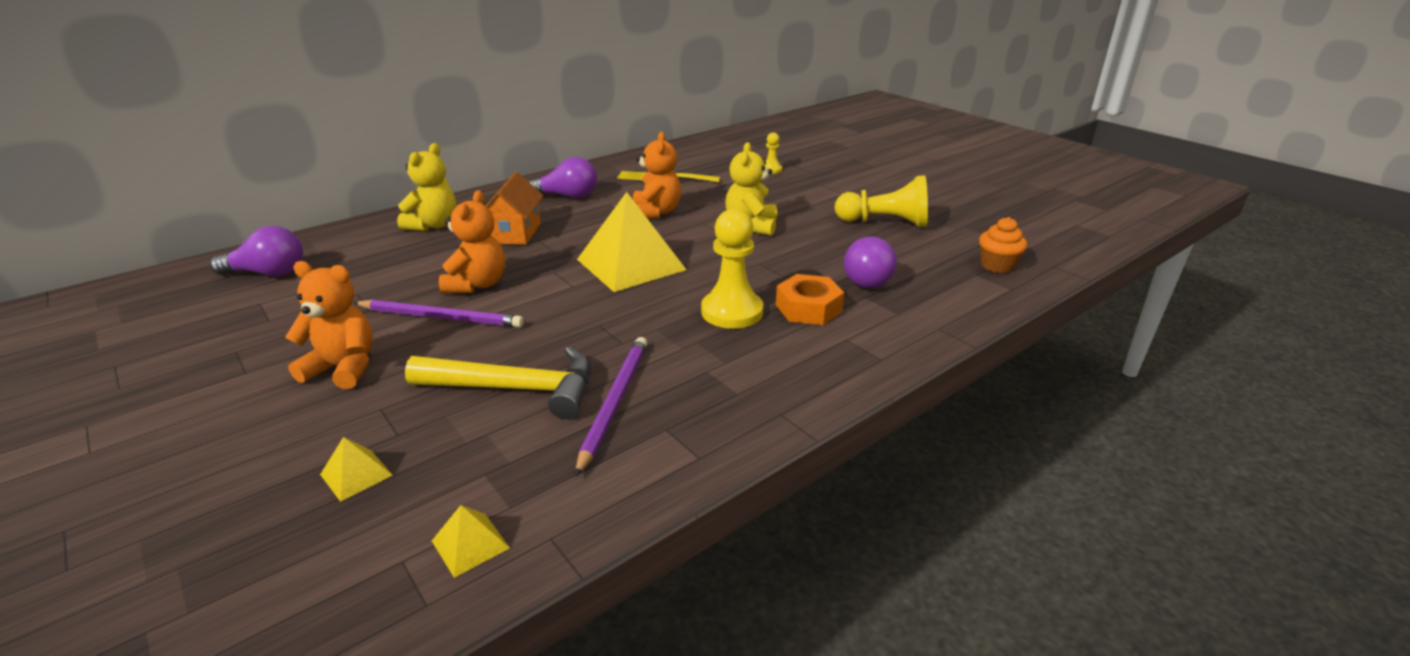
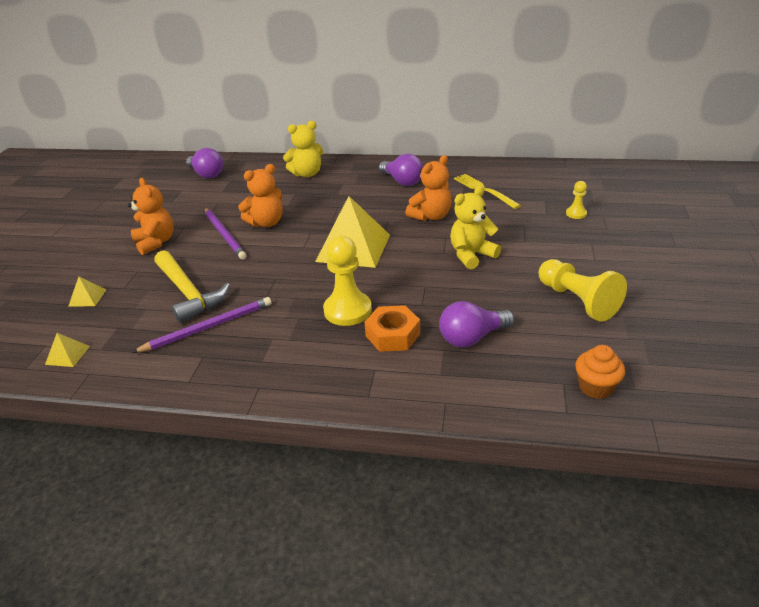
camera: 50 degrees right, 5 degrees up
orange house [486,172,543,245] -> none

